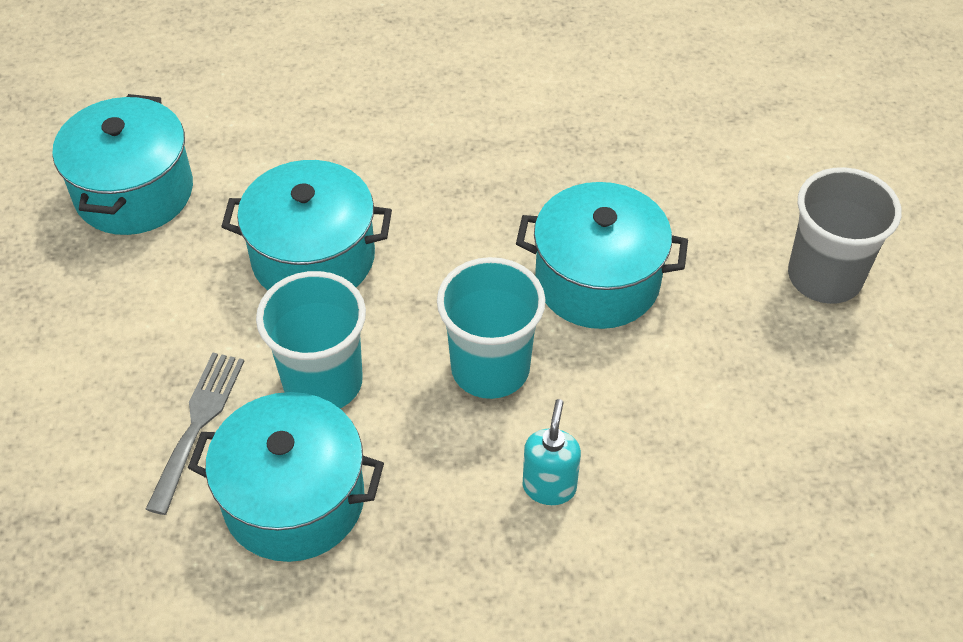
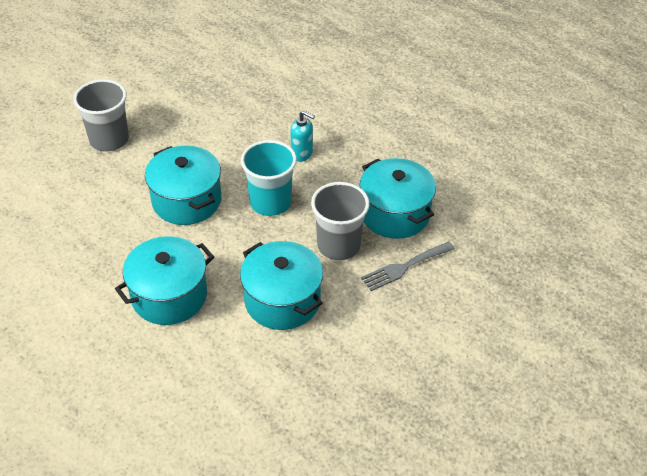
camera: 135 degrees left, 5 degrees down
turquoise pot [53,94,193,235] -> turquoise pot moved to [115,236,214,325]
turquoise cup [256,271,366,408] -> grey cup [311,182,370,260]
turquoise soap dispenser [523,399,581,505] -> turquoise soap dispenser turned 120 degrees counterclockwise [291,111,315,162]

